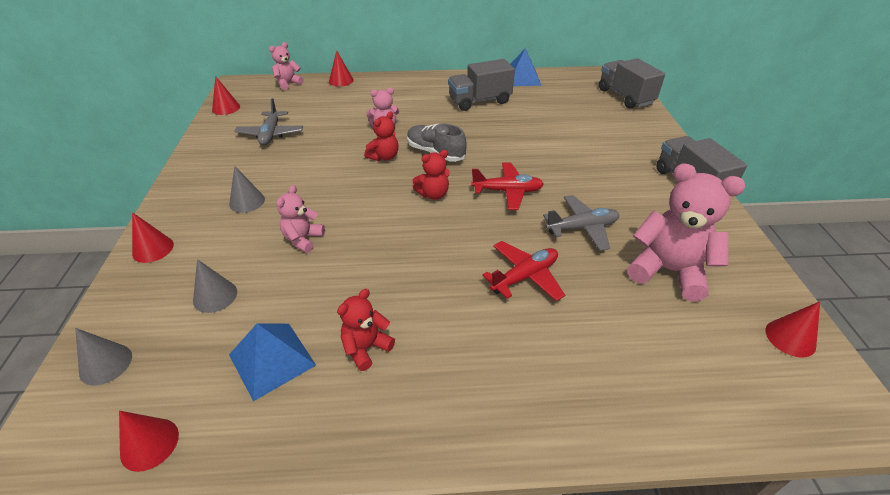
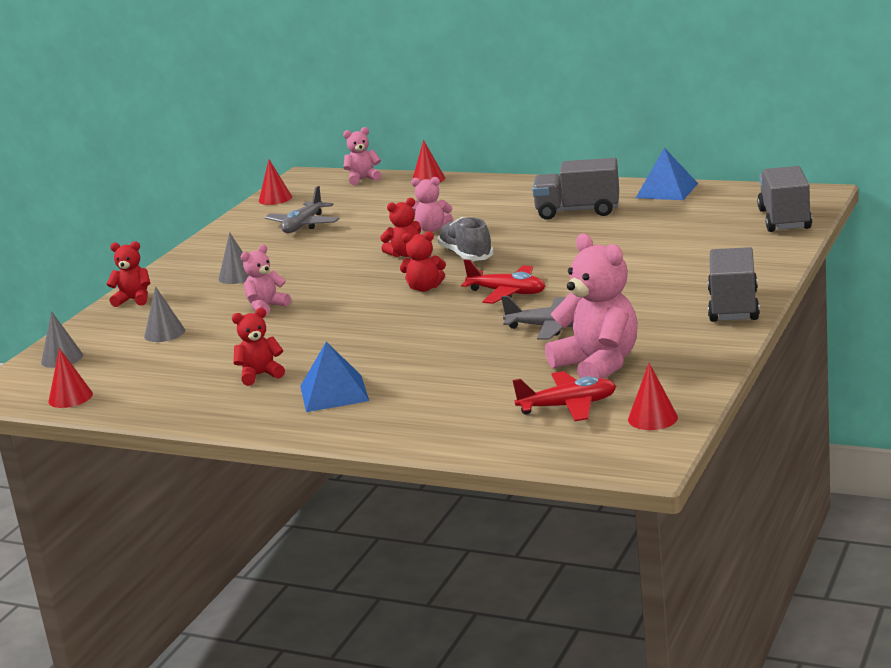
camera: 30 degrees right, 20 degrees down
red cone [132,212,174,263] -> red teddy bear [106,241,150,307]
blue pyramid [229,323,316,401] -> blue pyramid moved to [300,342,369,412]
red plane [482,241,565,301] -> red plane moved to [513,371,616,421]

